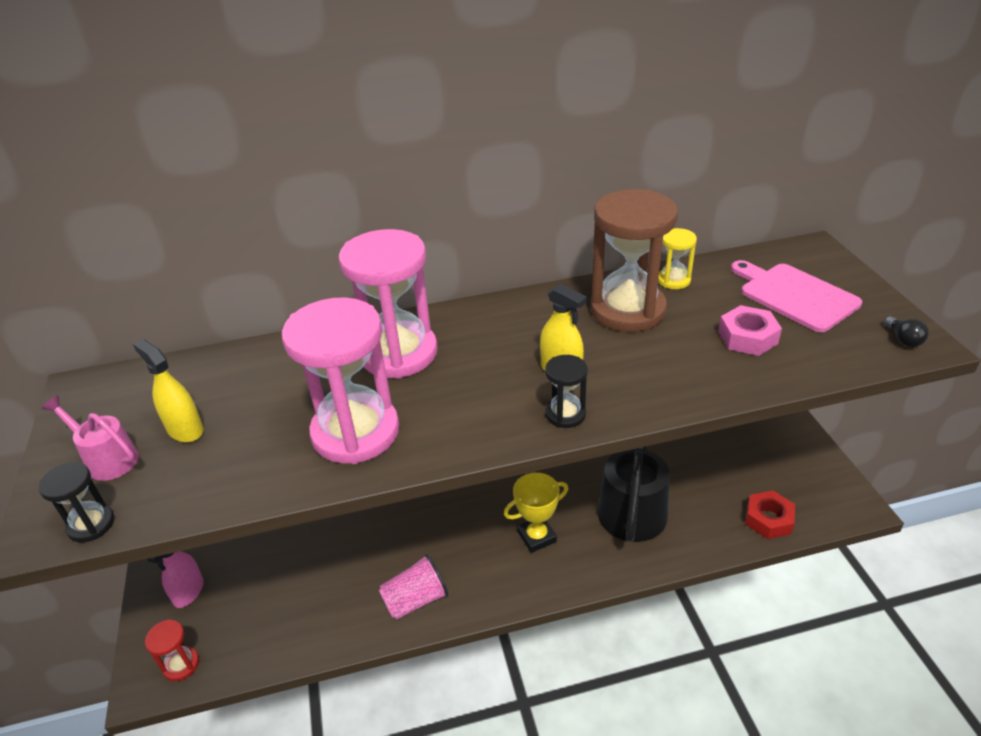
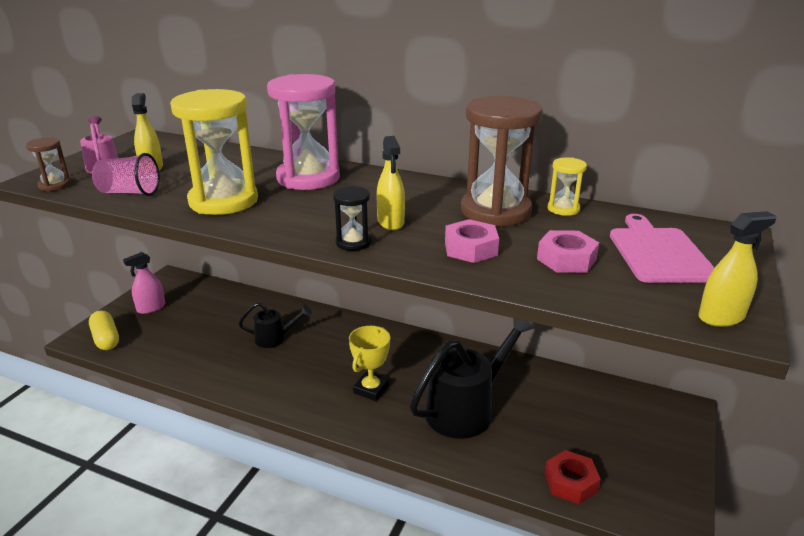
camera: 35 degrees right, 10 degrees down
black hourglass [38,462,115,543] -> brown hourglass [26,137,71,191]
red hourglass [145,619,199,681] -> yellow capsule [89,310,119,350]
pink hourglass [282,297,399,464] -> yellow hourglass [170,89,258,215]
pink cup [379,554,449,619] -> pink cup moved to [92,153,160,196]
yellow trophy [504,473,568,553] -> yellow trophy turned 75 degrees counterclockwise [349,326,390,401]
black light bulb [884,317,929,347] -> yellow spray bottle [698,211,776,327]
none -> black watering can [239,303,312,348]
none -> pink nut [445,219,499,263]

